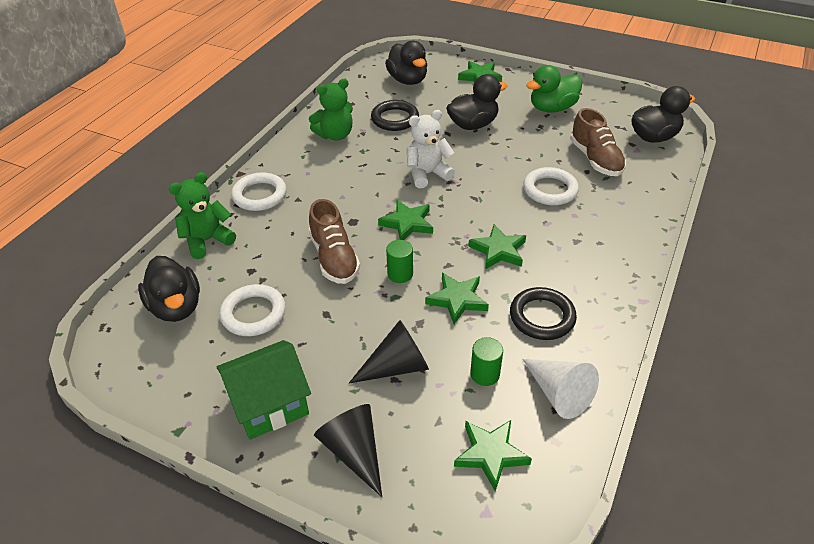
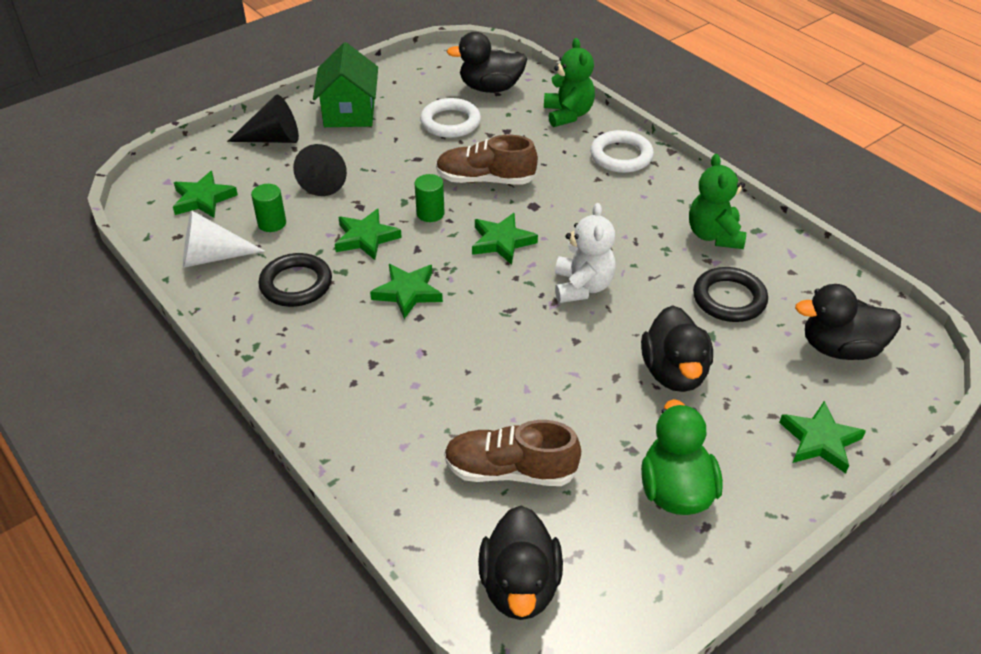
camera: 115 degrees right, 0 degrees up
white ring [523,167,579,205] -> none

